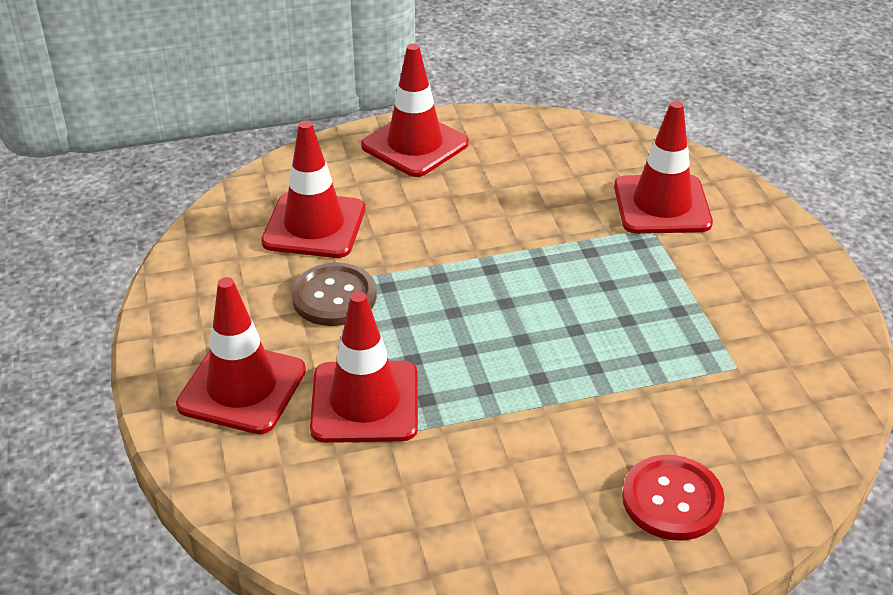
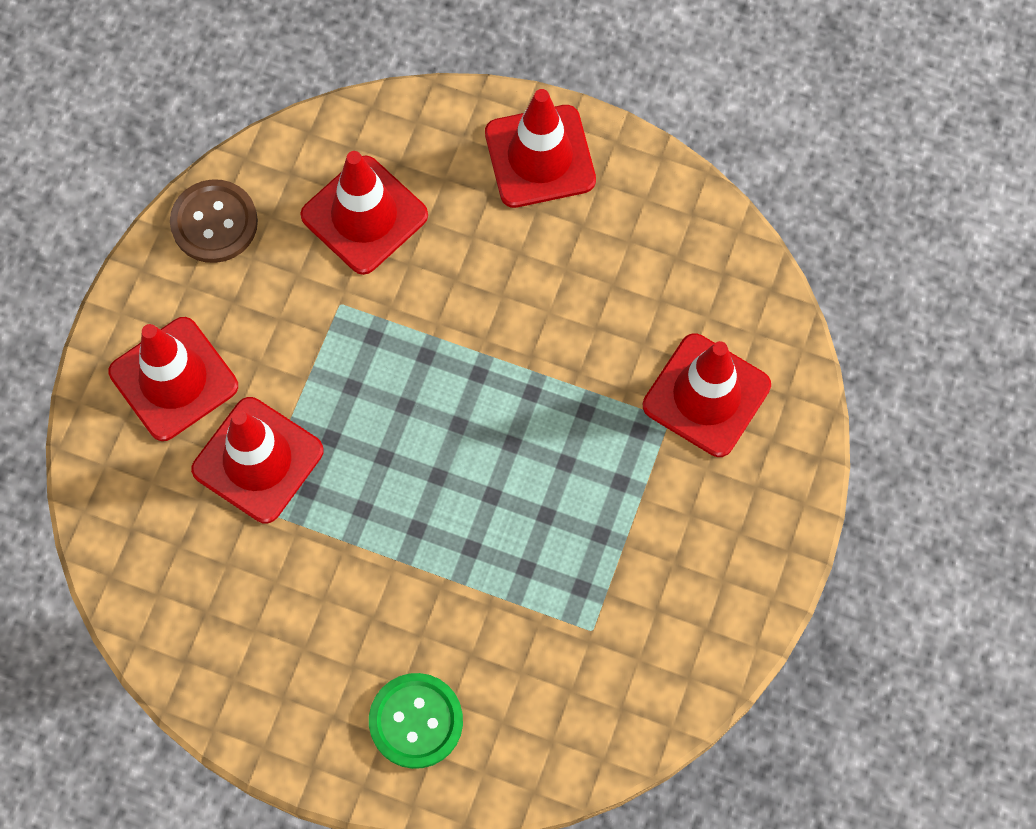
camera: 35 degrees right, 30 degrees up
brown button [292,263,377,326] -> brown button moved to [170,179,258,263]
red button [622,455,725,541] -> green button [369,673,463,769]

